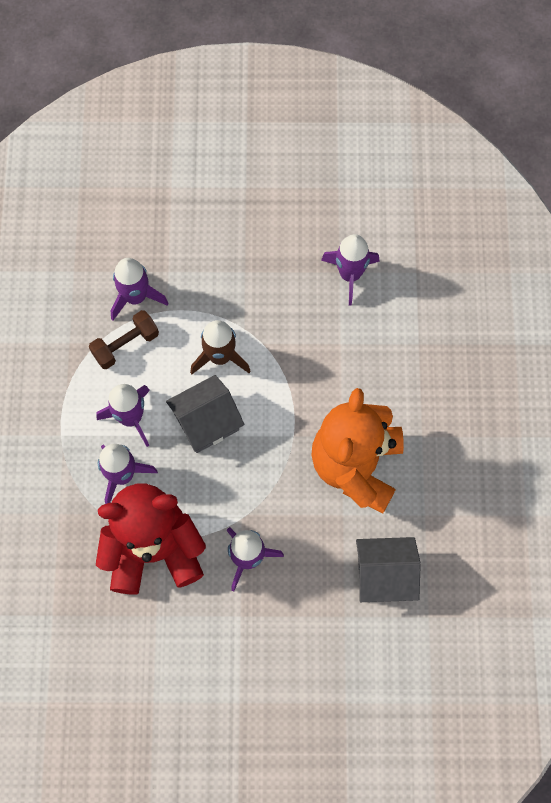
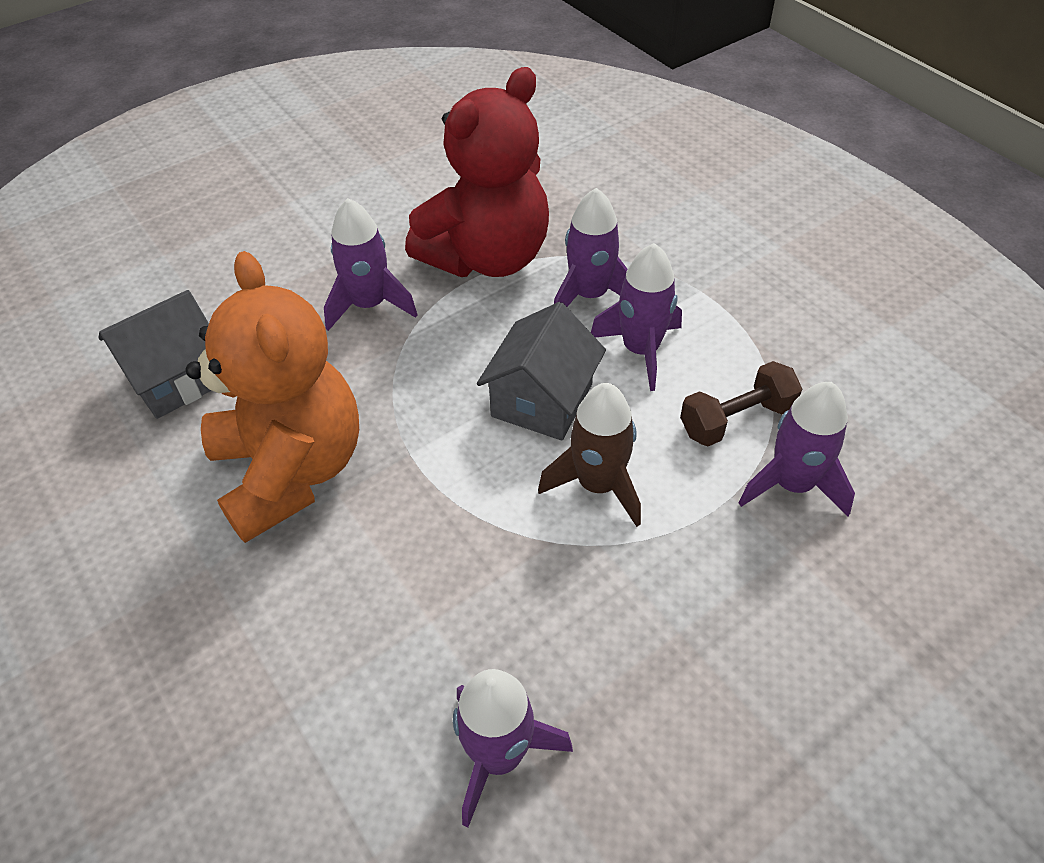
camera: 145 degrees right, 20 degrees down
brown dumbbell [89,310,159,369] -> brown dumbbell turned 45 degrees clockwise [680,361,802,446]

